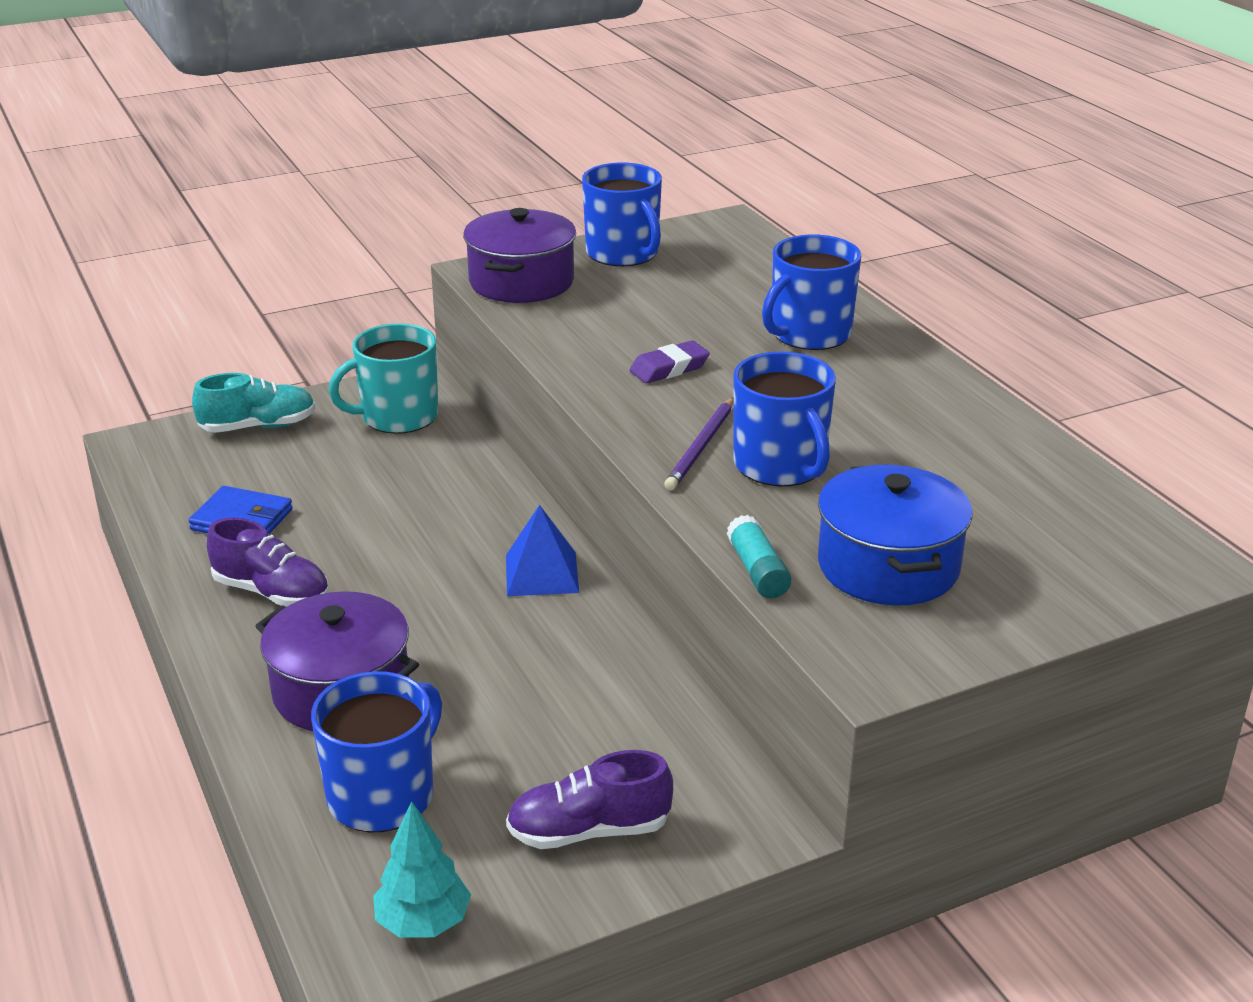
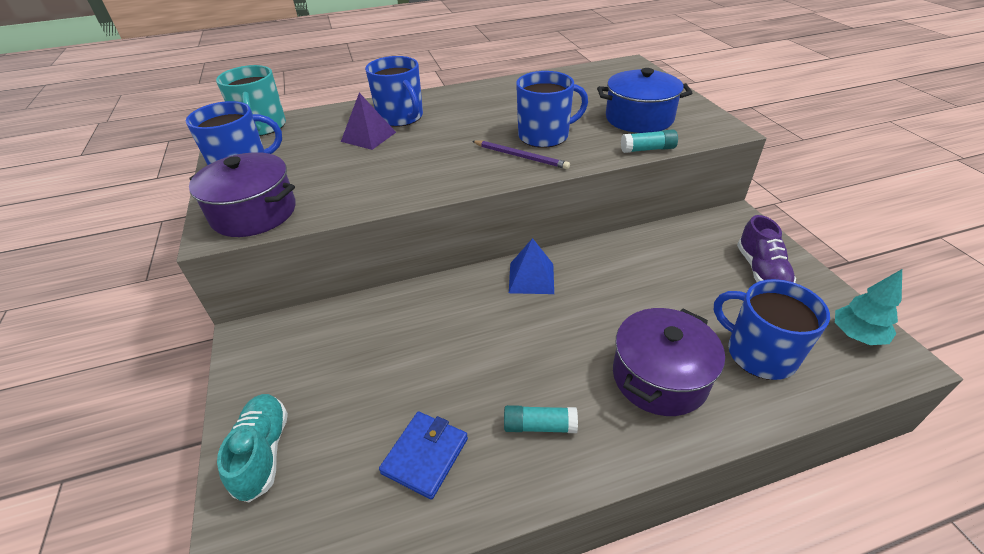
camera: 80 degrees left, 10 degrees up
purple shoe [207,517,329,607] -> turquoise glue stick [504,405,578,433]
turquoise mug [329,323,438,434] -> turquoise mug moved to [216,65,286,136]
purple eraser [630,340,710,383] -> none
none -> purple pyramid [341,93,396,150]

